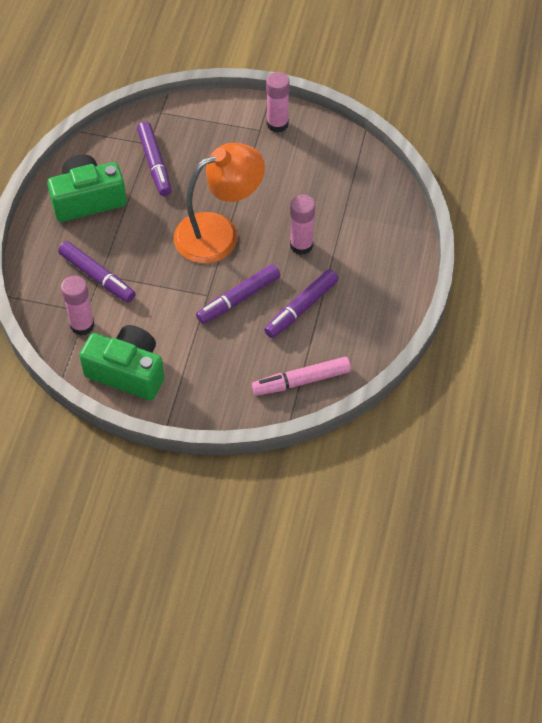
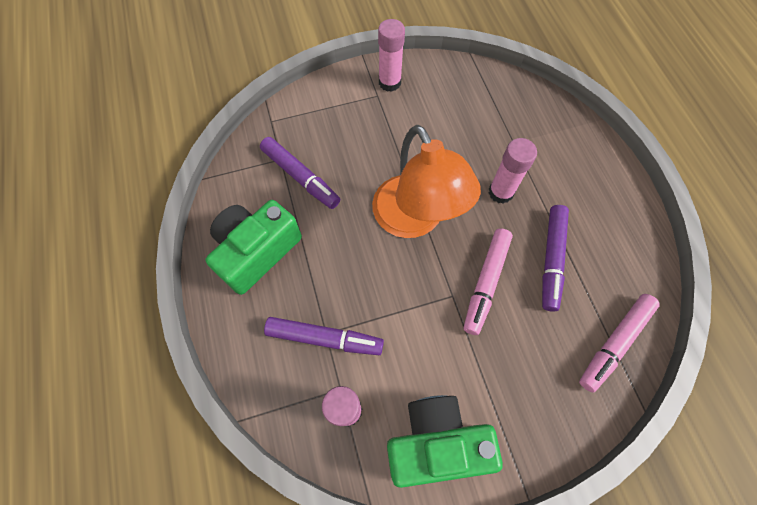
camera: 30 degrees left, 10 degrees up
orange lamp [174,143,265,263] -> orange lamp turned 120 degrees clockwise [372,125,481,238]
purple marker [196,264,280,324] -> pink marker [464,229,513,335]

